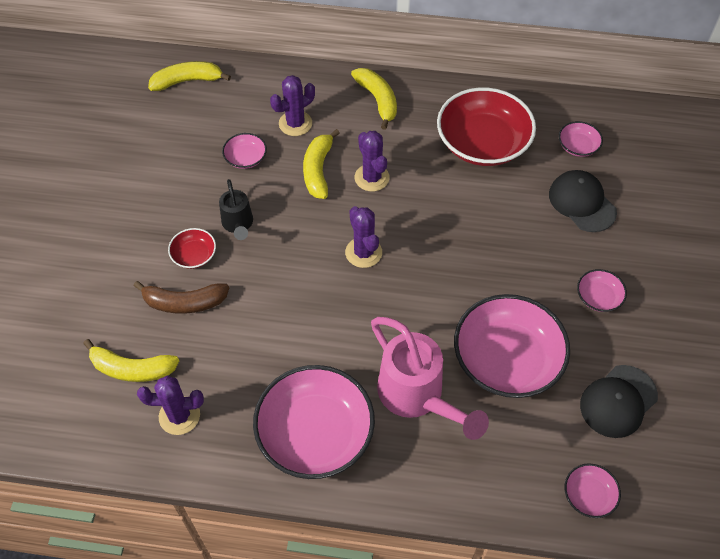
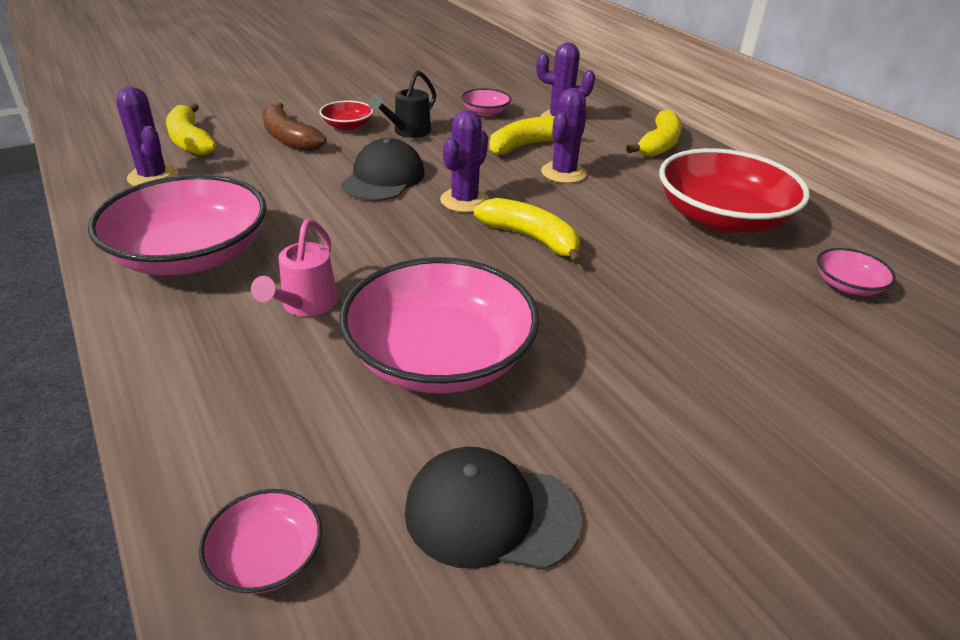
camera: 50 degrees right, 20 degrees down
yellow banana [148,61,231,91] -> yellow banana moved to [474,198,582,265]
pink watering can [371,317,489,440] -> pink watering can [251,219,338,317], size x0.55
black cap [549,170,617,232] -> black cap moved to [341,138,425,201]
pink bowl [577,269,627,312] -> none

